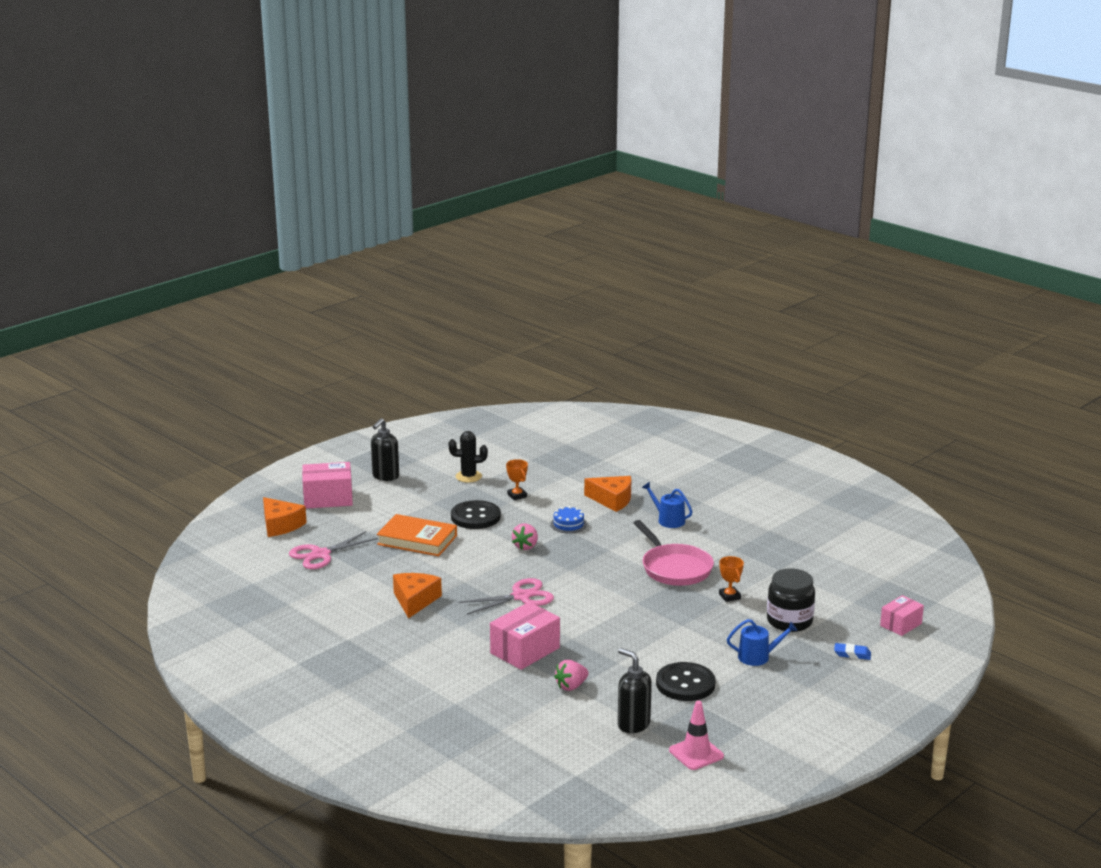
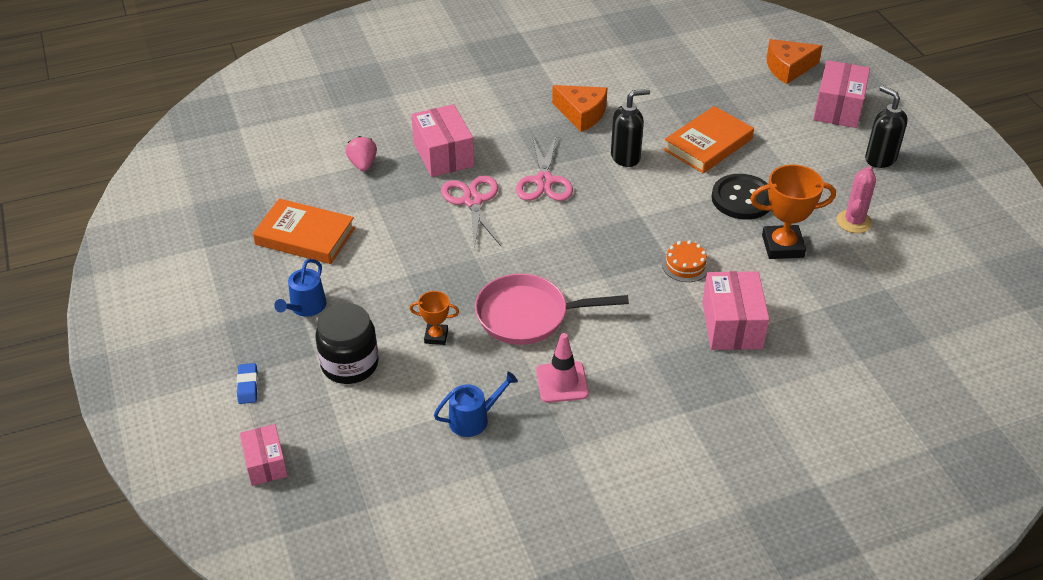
camera: 115 degrees right, 20 degrees up
pink scissors [289,531,377,569] -> pink scissors moved to [441,176,500,248]
black cactus [449,431,488,483] -> pink cactus [837,167,876,233]
orange trophy [506,459,528,500] -> orange trophy [750,164,836,259], size x1.82
pink strawberry [512,523,538,550] -> none
blue cake [550,506,587,533] -> orange cake [662,240,710,282]
orange cheese [584,476,631,512] -> pink box [702,271,769,350]
black soap dispenser [618,648,652,733] -> black soap dispenser moved to [611,89,650,167]
blue watering can [642,482,692,528] -> blue watering can moved to [434,371,518,437]
black button [656,662,716,701] -> orange book [253,198,355,264]
pink traffic cone [669,701,724,770] -> pink traffic cone moved to [536,333,589,403]
blue eraser [834,643,871,660] -> blue eraser turned 45 degrees counterclockwise [237,363,258,404]

